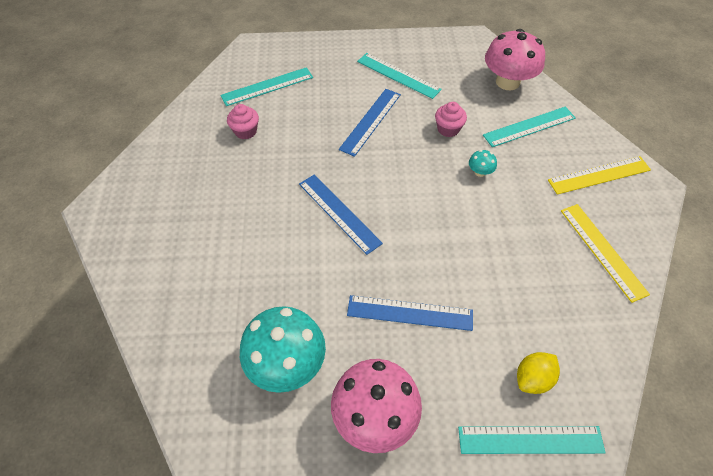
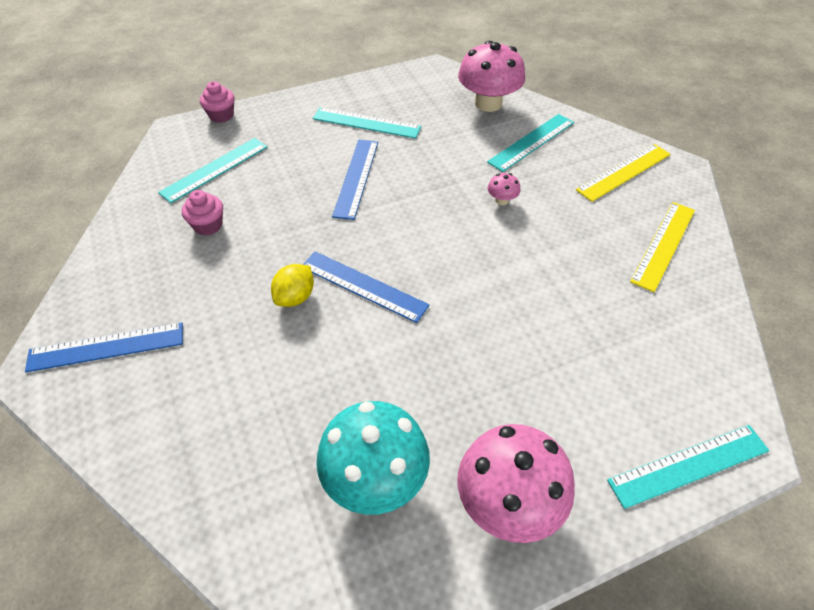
camera: 20 degrees left, 5 degrees down
blue ruler [347,295,473,331] -> blue ruler moved to [25,323,183,372]
pink cupcake [435,102,467,137] -> pink cupcake moved to [200,81,235,123]
turquoise mushroom [469,150,497,177] -> pink mushroom [488,173,520,205]
yellow lemon [517,352,560,394] -> yellow lemon moved to [271,264,314,307]
yellow ruler [561,204,650,303] -> yellow ruler turned 75 degrees clockwise [630,202,695,292]

